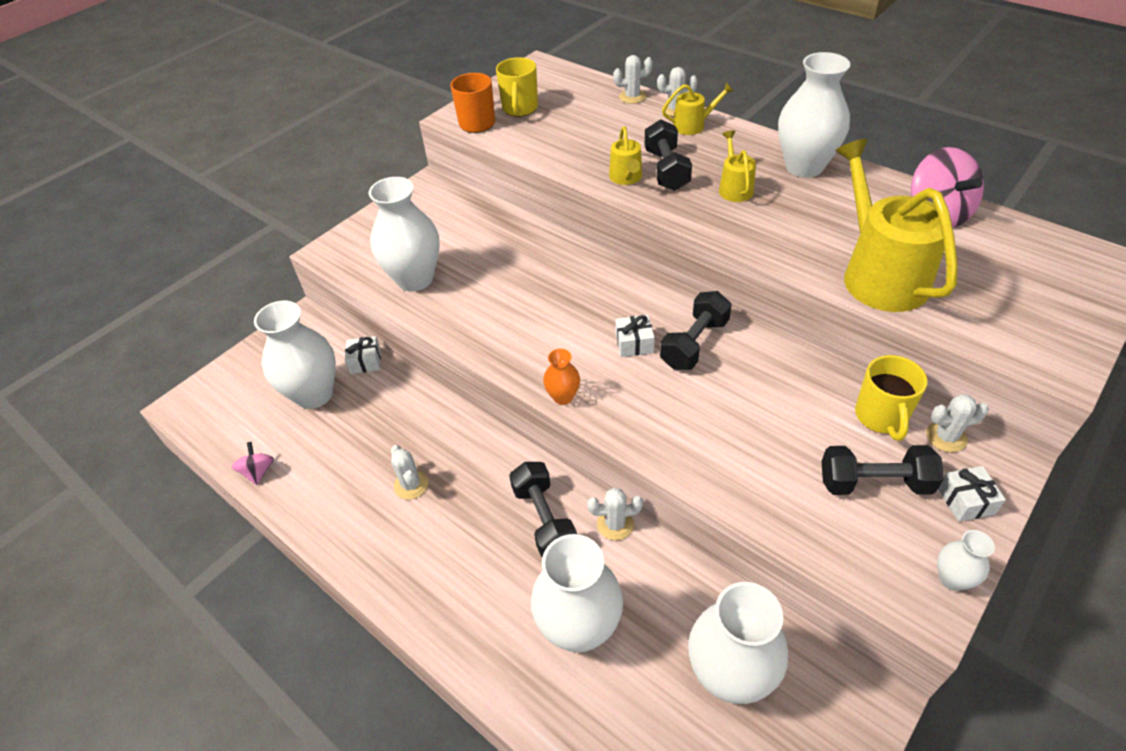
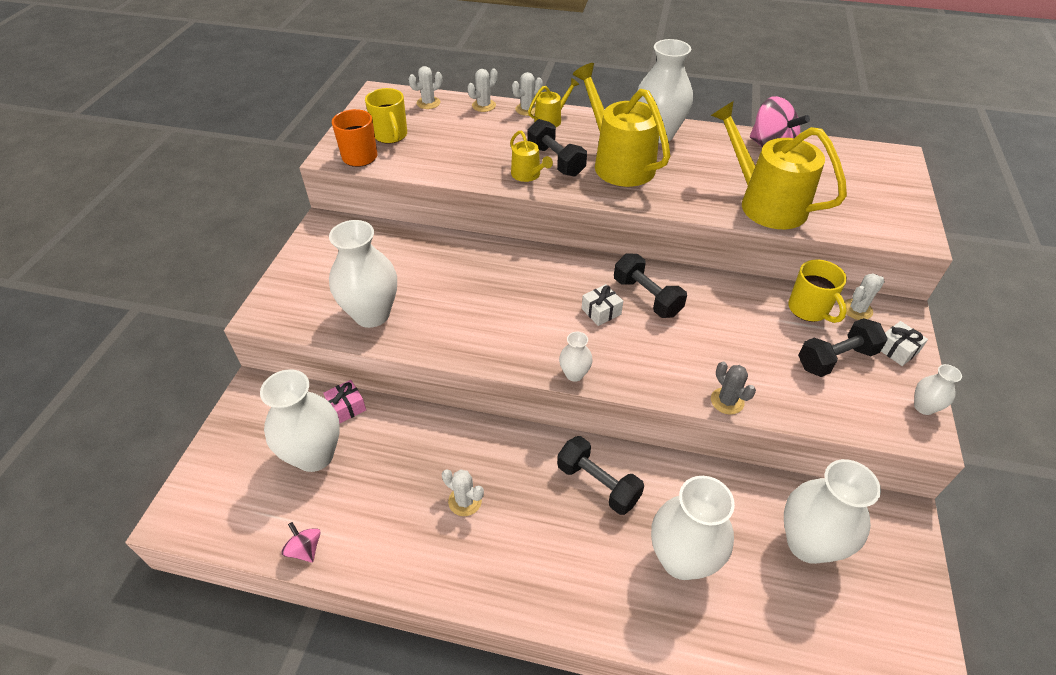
camera: 30 degrees left, 0 degrees up
white gift [345,336,381,374] -> pink gift [323,380,366,424]
orange vase [543,349,580,405] -> white vase [559,332,593,382]
white cactus [587,488,643,540] -> white cactus moved to [409,66,442,109]
black dumbbell [660,291,732,370] -> black dumbbell turned 45 degrees counterclockwise [614,253,687,318]
yellow watering can [719,130,756,202] -> yellow watering can [573,63,670,187], size x2.08
none -> grey cactus [711,362,756,415]

